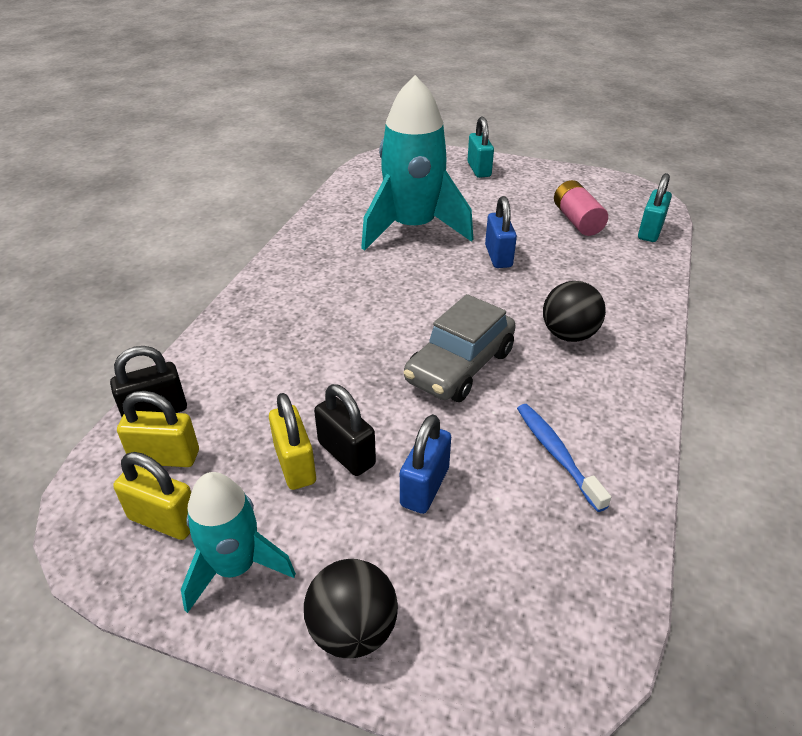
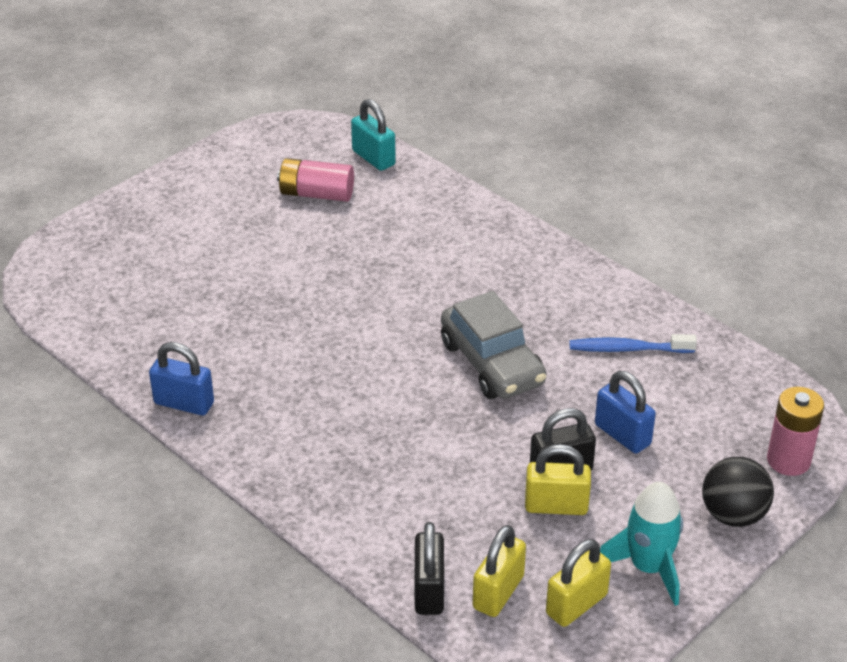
camera: 65 degrees left, 0 degrees up
turquoise rocket [361,75,473,251] -> none
turquoise padlock [467,117,494,178] -> none
blue padlock [485,196,517,268] -> blue padlock moved to [149,342,214,415]
black ball [543,281,606,342] -> none
none -> pink battery [767,387,824,476]

